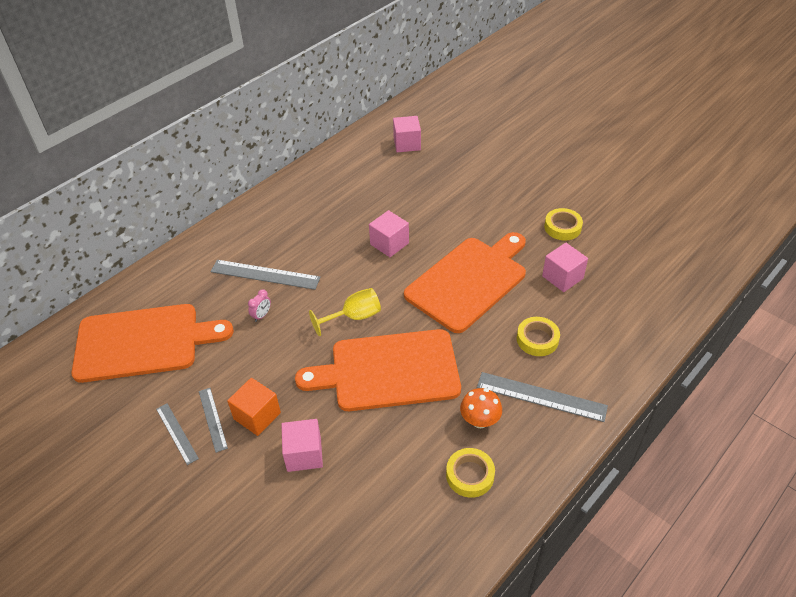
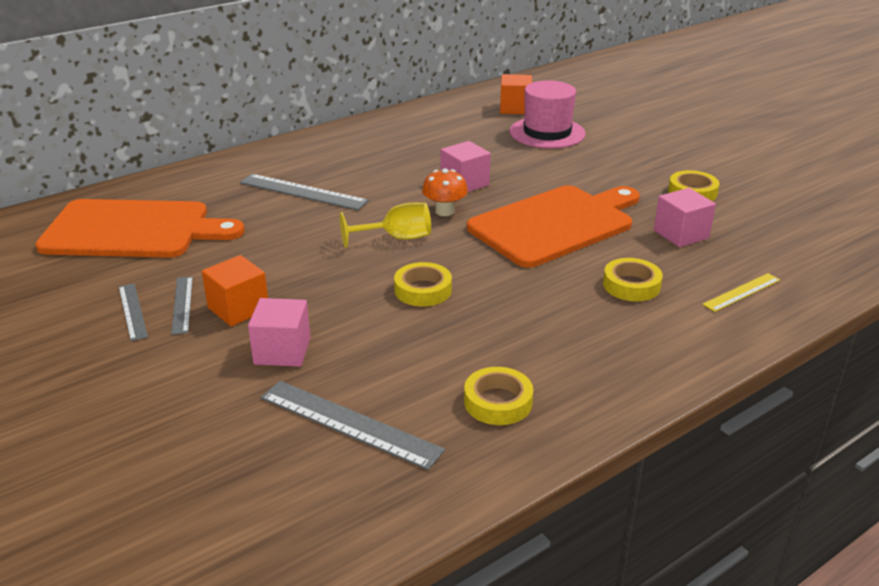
camera: 10 degrees right, 15 degrees down
pink clock [248,289,271,322] -> none
orange cutting board [295,329,461,411] -> yellow tape [394,262,452,306]
pink cube [393,116,421,153] -> orange cube [500,74,532,114]
orange mushroom [460,388,502,428] -> orange mushroom moved to [422,169,468,216]
grey ruler [477,372,608,422] -> grey ruler moved to [260,381,445,470]
none -> pink hat [510,80,586,148]
none -> yellow ruler [702,273,780,312]

